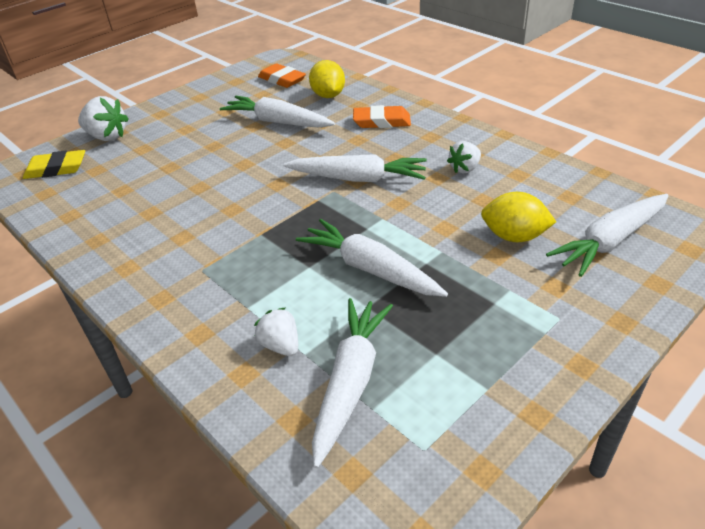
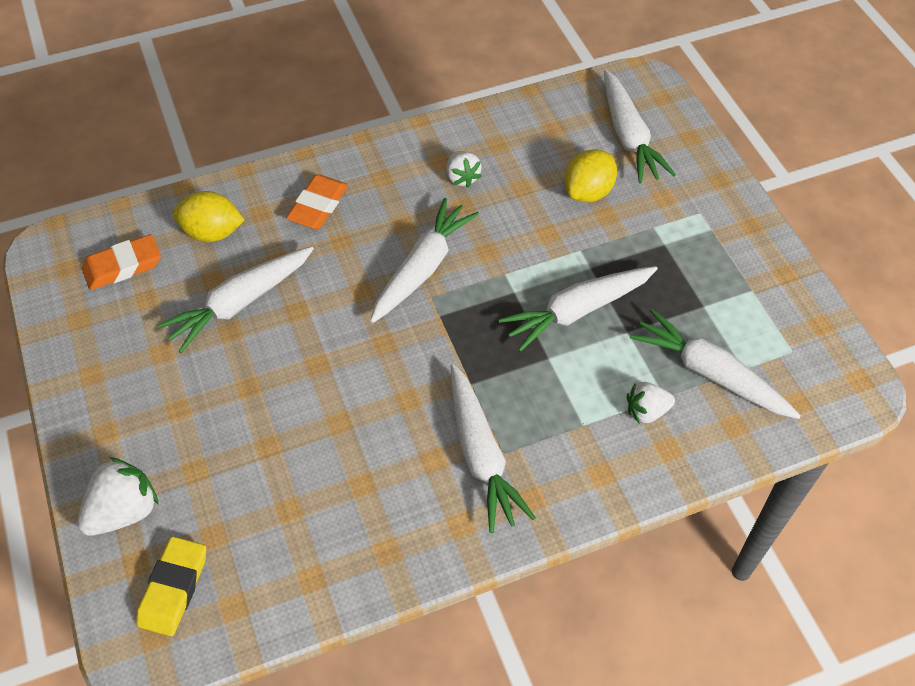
camera: 70 degrees left, 15 degrees up
none -> white carrot [451,364,536,533]

